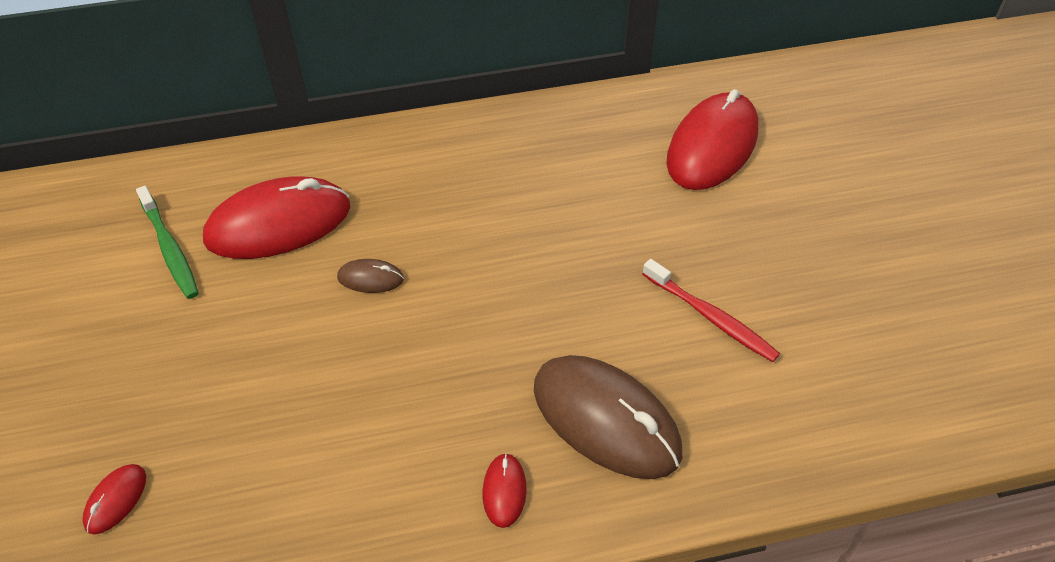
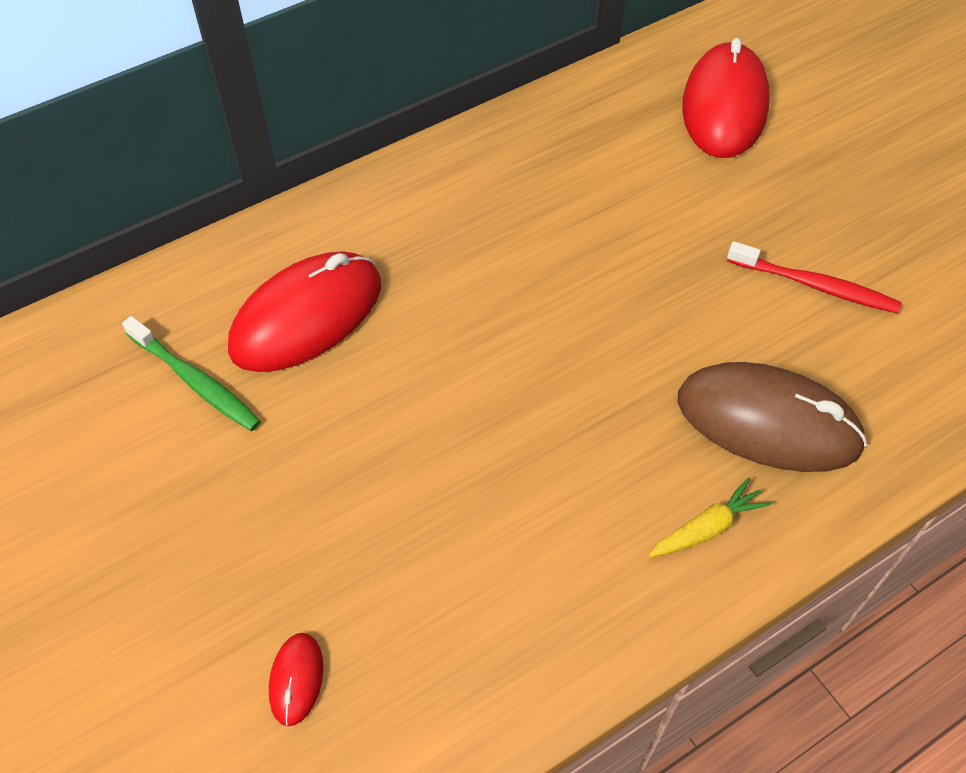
camera: 20 degrees left, 5 degrees up
brown mouse [337,259,404,293] -> none
red mouse [483,453,527,528] -> yellow carrot [648,478,771,557]

